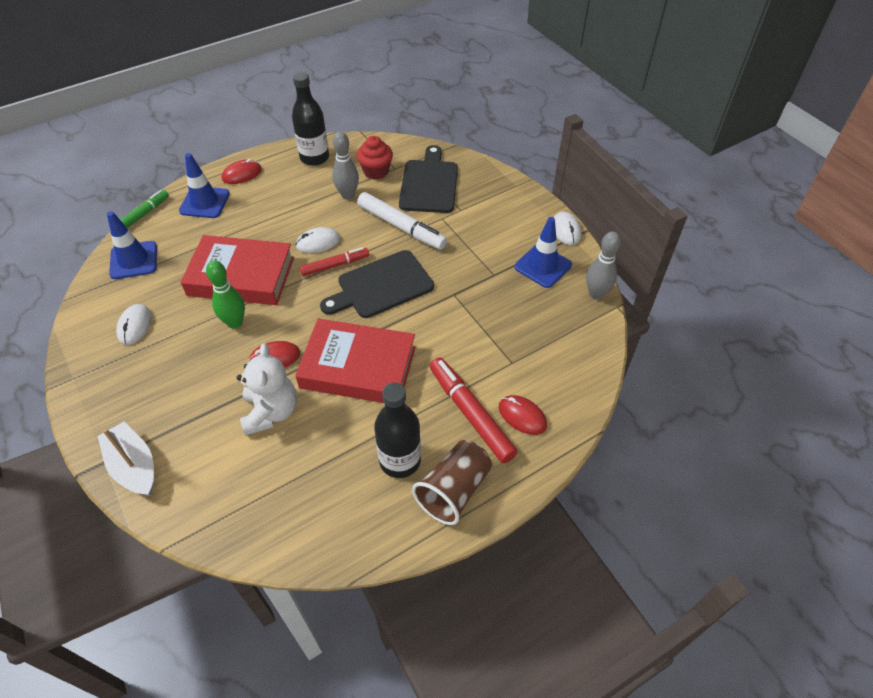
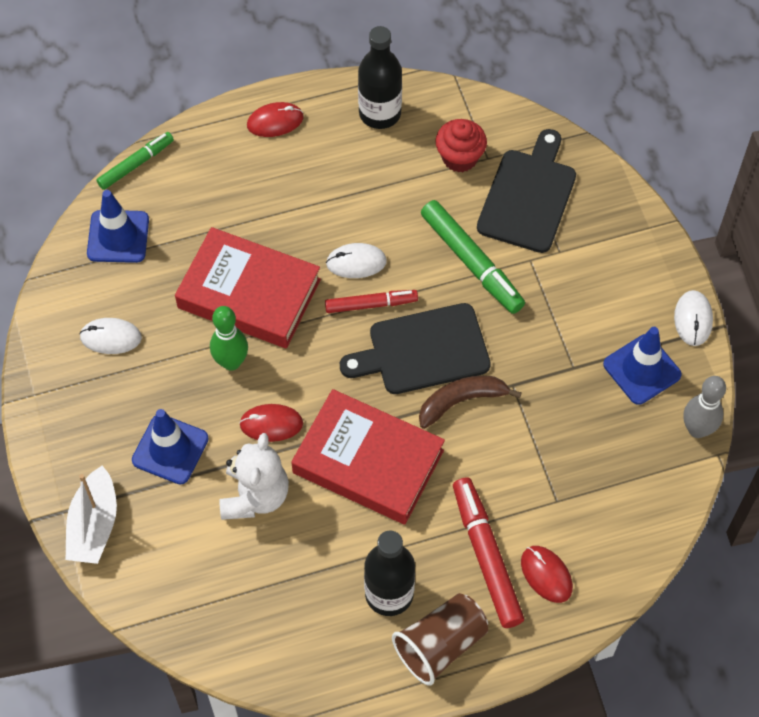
camera: 15 degrees right, 10 degrees up
white boat [97,421,154,496] -> white boat turned 150 degrees counterclockwise [66,466,117,564]
white mouse [116,304,152,345] -> white mouse turned 75 degrees clockwise [79,318,142,354]
blue traffic cone [179,153,230,218] -> blue traffic cone moved to [132,409,209,485]
grey bowling pin [332,131,359,200] -> none
white marker [357,192,447,250] -> green marker [421,200,525,314]
none -> brown banana [419,376,522,429]

